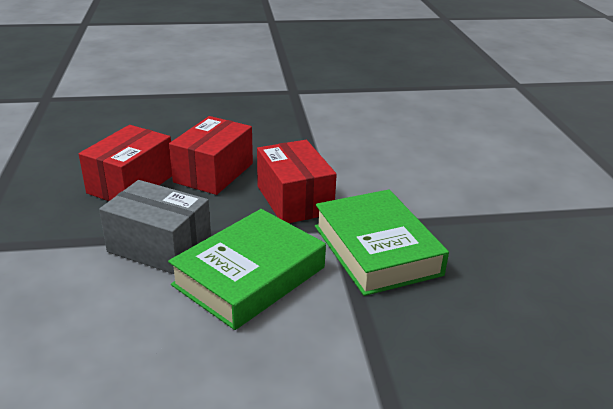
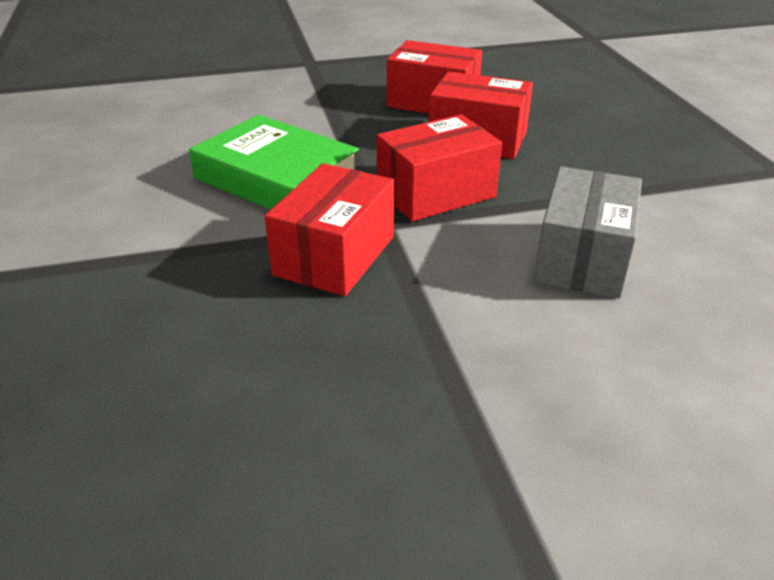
camera: 85 degrees right, 5 degrees up
grey box [99,180,211,274] -> grey box moved to [534,167,642,298]
green book [315,190,449,296] -> red box [265,163,394,296]

